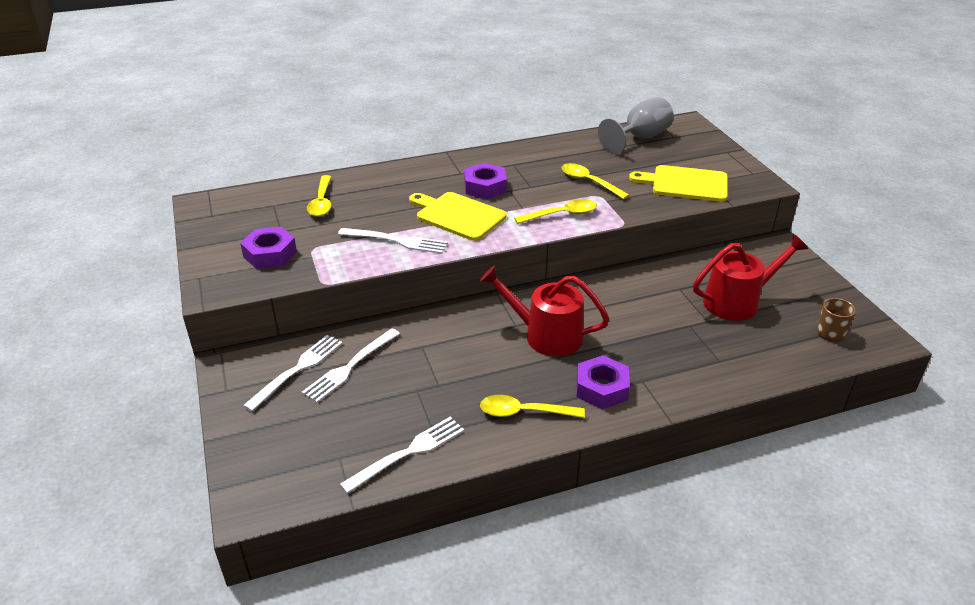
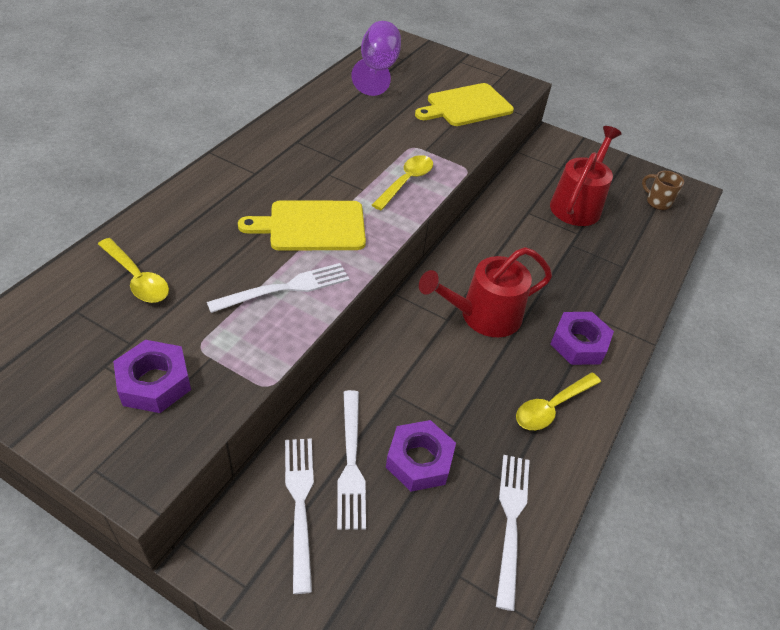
camera: 45 degrees left, 10 degrees up
purple nut [464,163,507,199] -> purple nut moved to [386,420,456,492]
yellow spoon [562,163,629,199] -> none
grey goblet [598,97,674,154] -> purple goblet [351,21,401,96]

